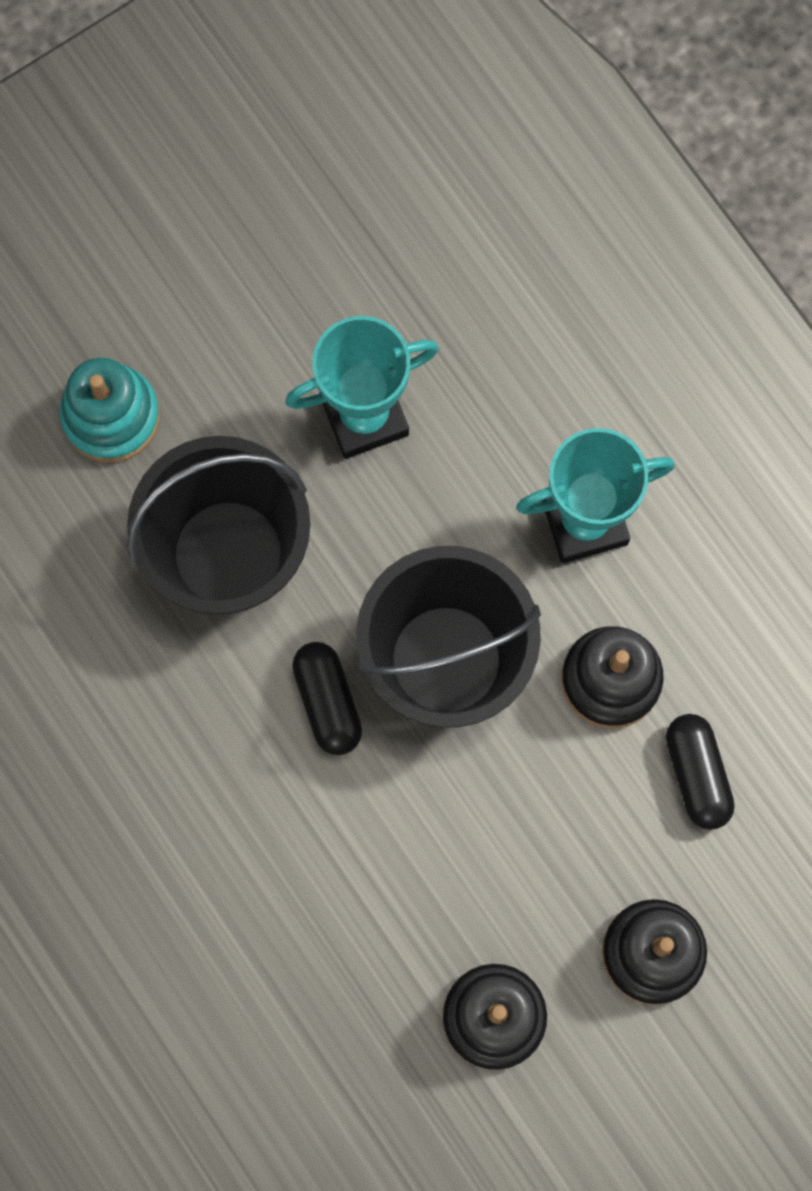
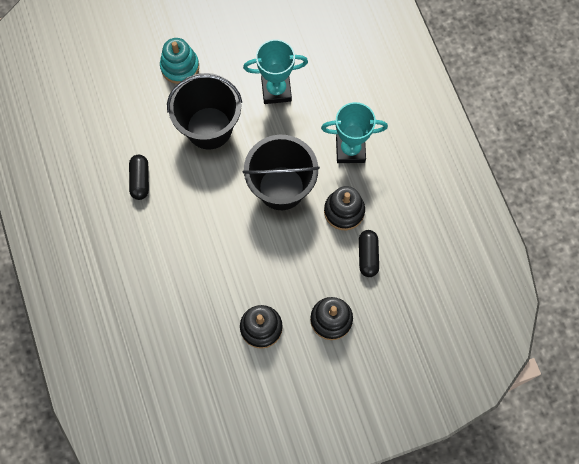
camera: 15 degrees right, 5 degrees down
black capsule [292,642,362,755] -> black capsule moved to [129,155,149,200]

